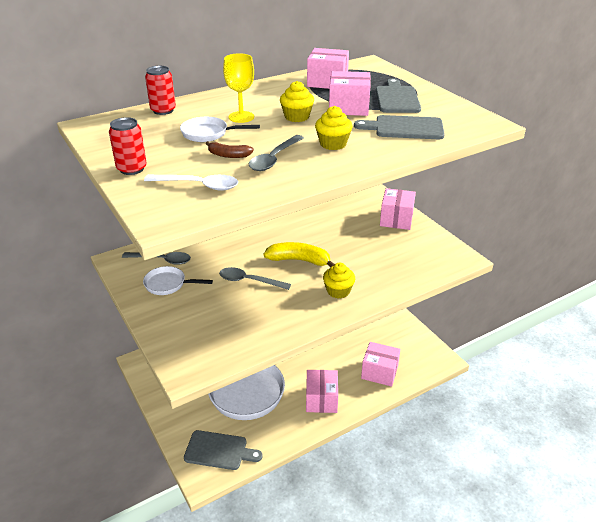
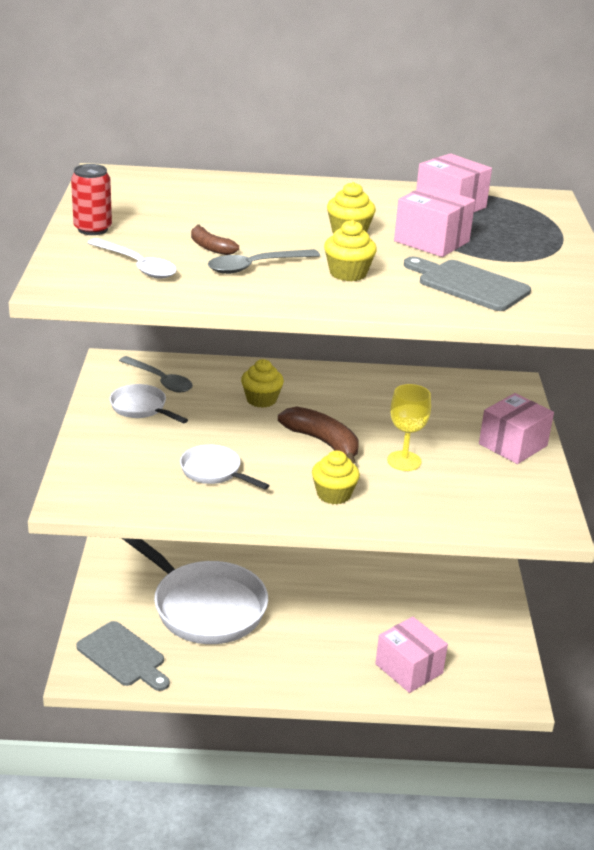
camera: 30 degrees right, 5 degrees down
red can [145,66,176,115] -> none
white pan [180,117,260,142] -> white pan moved to [180,445,270,490]
grey spoon [219,267,291,290] -> none
yellow goblet [223,53,254,123] -> yellow goblet moved to [387,384,431,471]
yellow banana [263,242,334,267] -> brown banana [278,407,359,464]
pink box [306,370,338,413] -> none
grey cutting board [376,78,421,113] -> none
none -> yellow cupcake [241,359,284,408]

